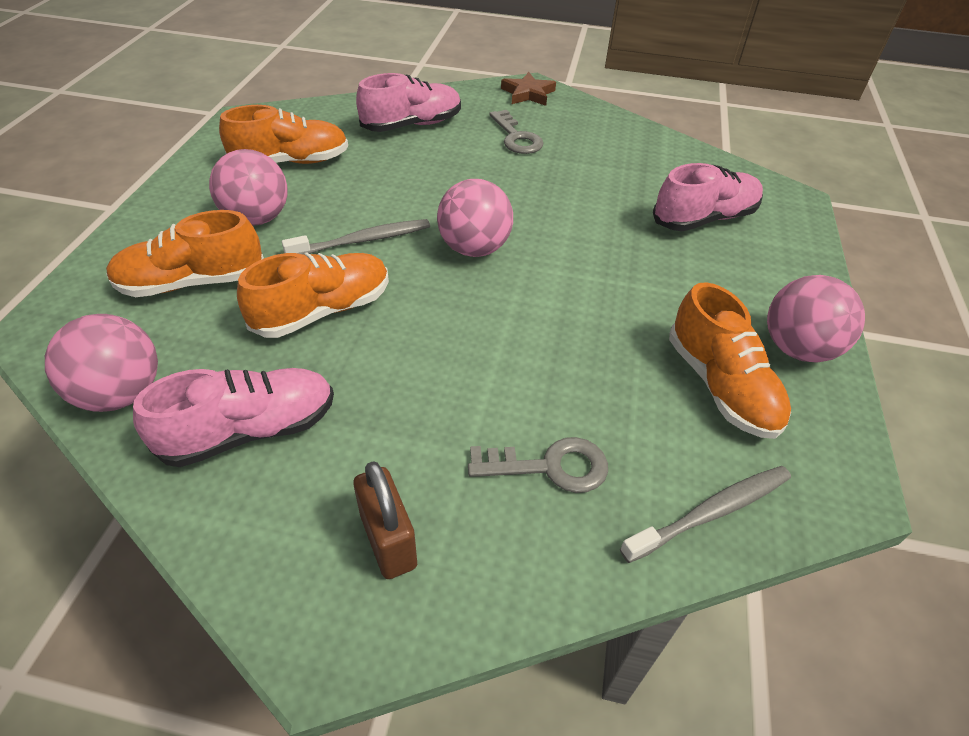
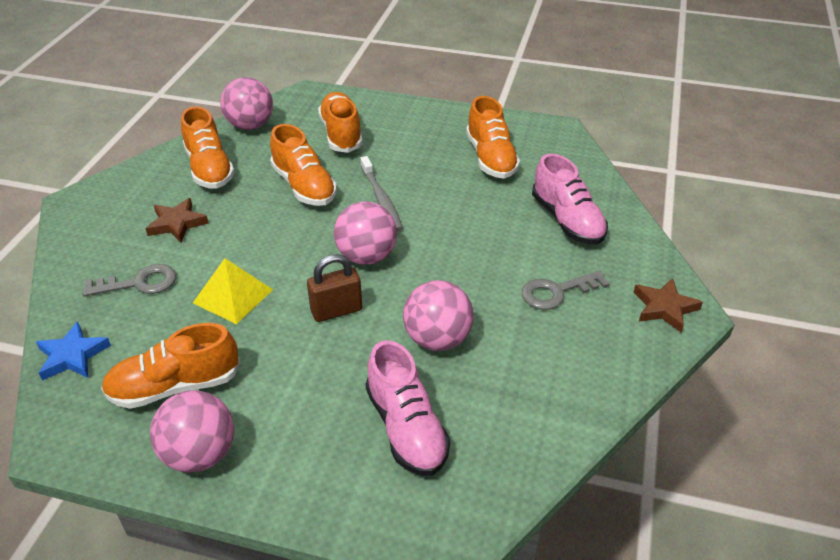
camera: 95 degrees right, 5 degrees down
pink shoe [133,368,334,467] -> orange shoe [181,106,235,189]
pink ball [209,149,288,226] -> pink ball moved to [403,280,474,351]
brown padlock [353,461,417,579] -> brown padlock moved to [307,254,362,322]
grey key [468,437,608,493] -> grey key turned 105 degrees counterclockwise [82,264,177,297]
grey toothbrush [620,466,791,563] -> blue star [36,322,111,381]
none -> brown star [145,198,208,242]
none -> yellow pyramid [193,259,273,324]

